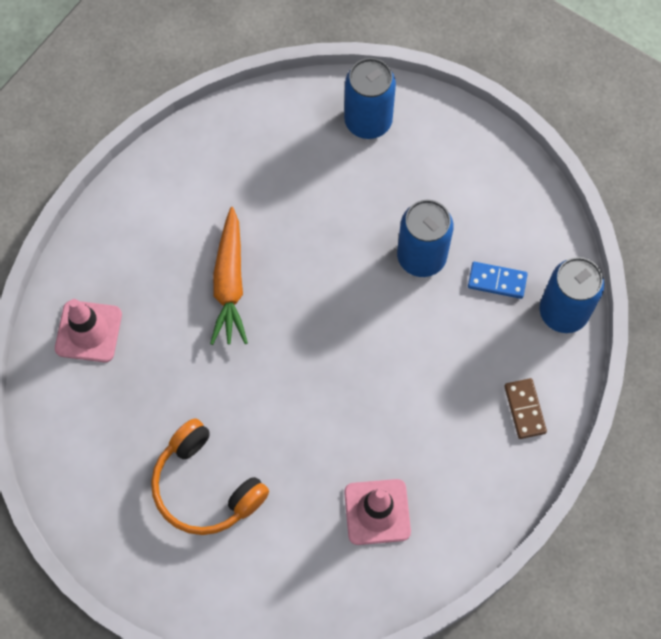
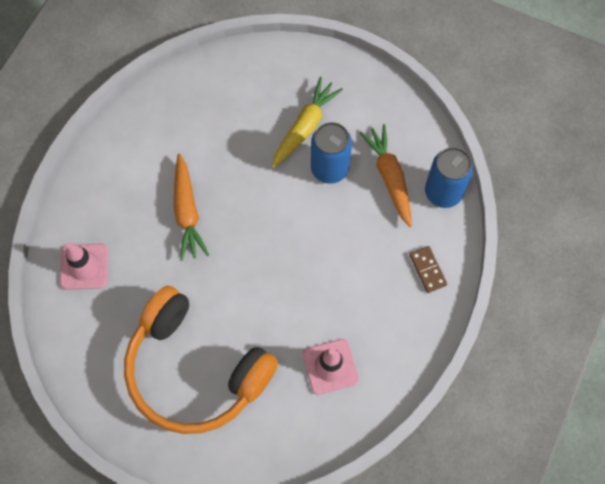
camera: 10 degrees left, 0 degrees up
orange headphones [151,418,269,535] -> orange headphones [124,286,278,434], size x1.65
blue can [344,58,396,139] -> none
blue domino [468,262,528,299] -> orange carrot [359,124,412,227]
none -> yellow carrot [272,77,343,168]

